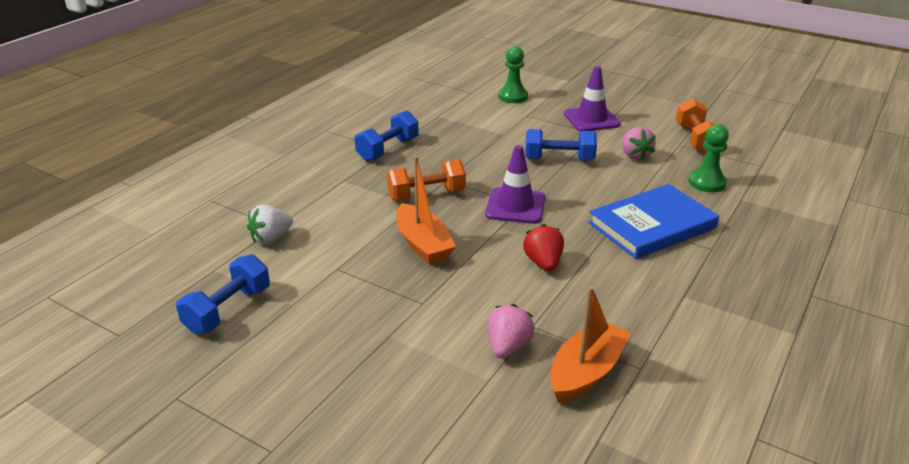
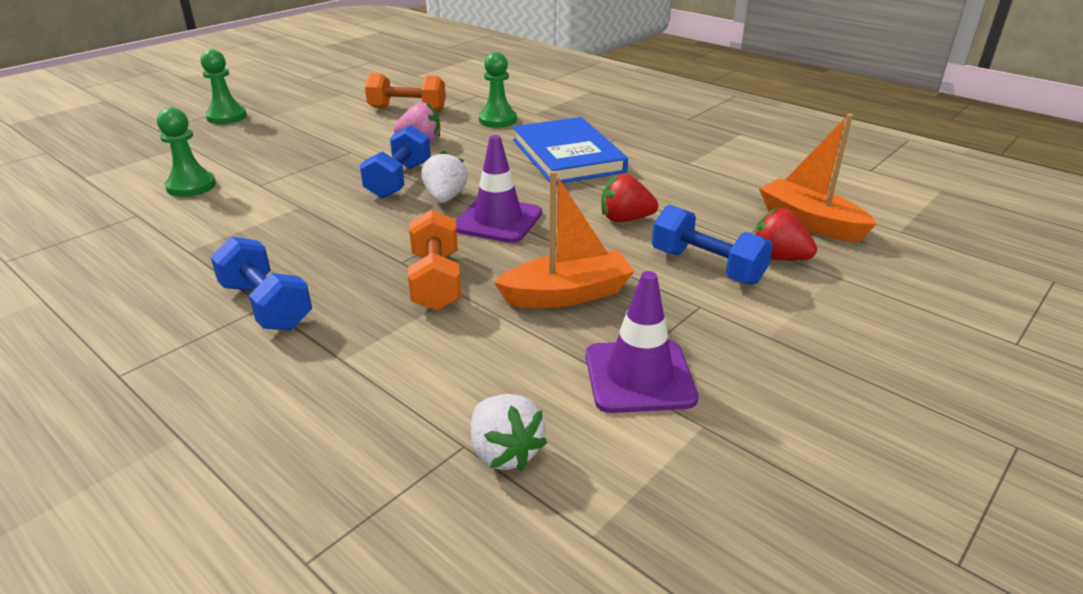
camera: 80 degrees left, 0 degrees up
blue dumbbell [176,254,270,334] -> blue dumbbell moved to [652,205,773,285]
pink strawberry [488,304,535,358] -> red strawberry [754,208,817,260]
purple traffic cone [564,66,621,132] -> purple traffic cone moved to [586,271,699,413]
none -> green pawn [201,49,247,124]
none -> white strawberry [421,151,468,203]

